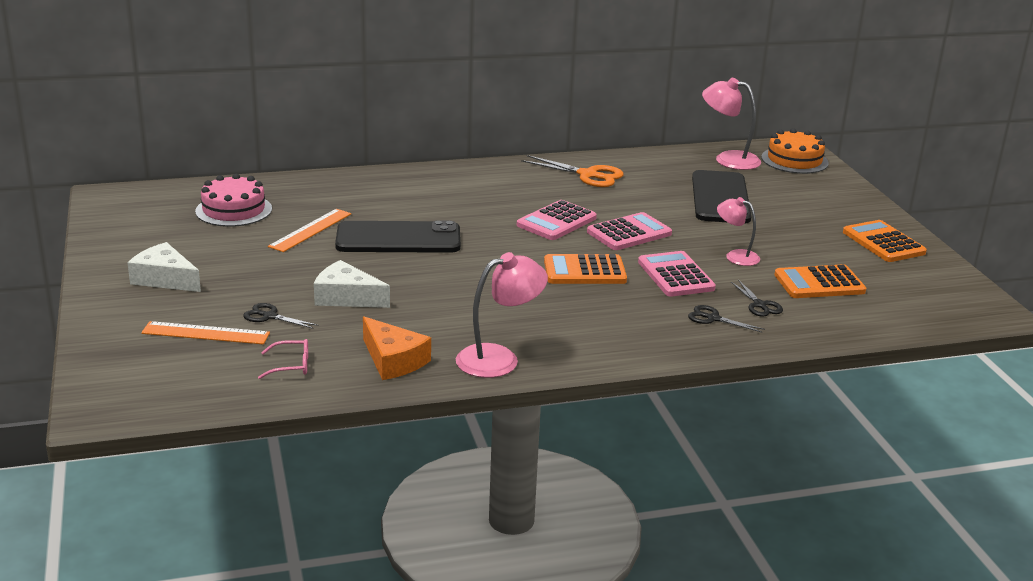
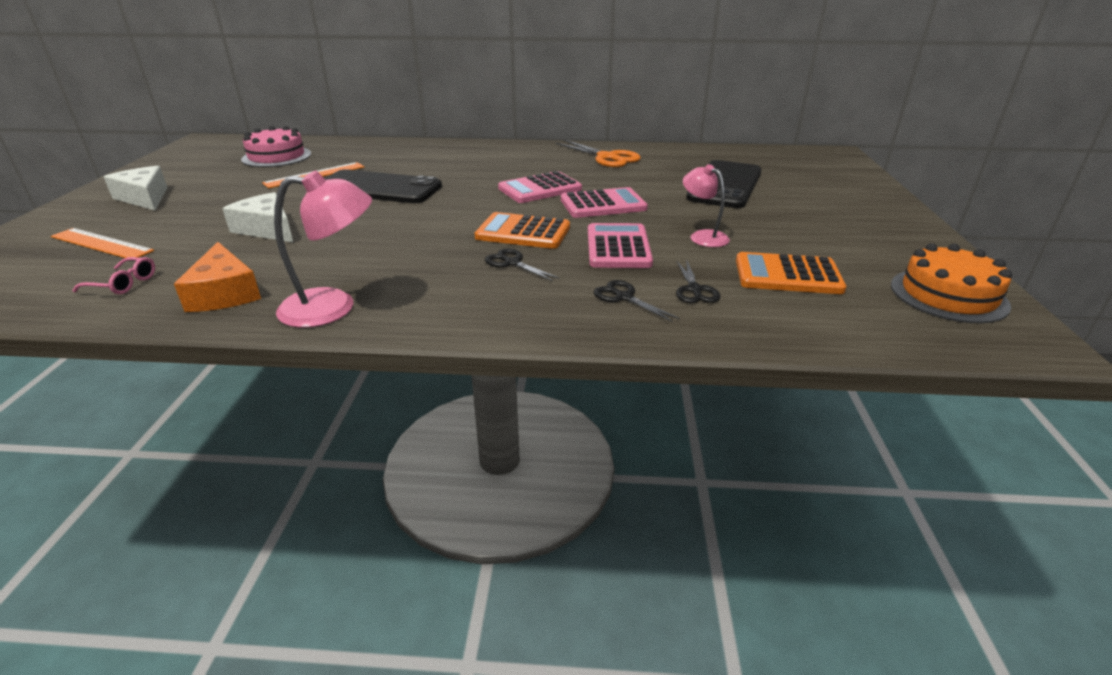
camera: 20 degrees right, 5 degrees up
black scissors [243,303,319,329] -> black scissors moved to [485,248,560,281]
pink lamp [702,78,761,170] -> none
orange cake [761,128,829,174] -> orange cake moved to [891,244,1012,323]
orange calculator [843,220,927,262] -> none

